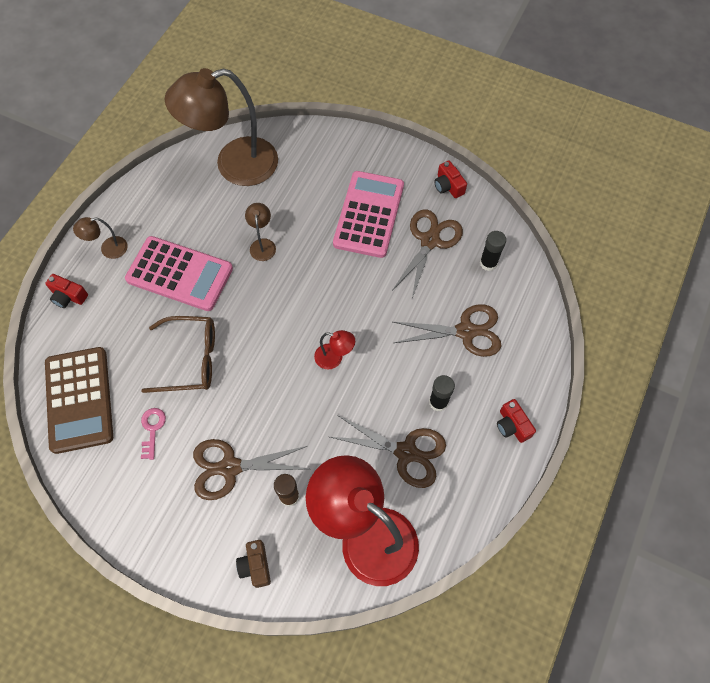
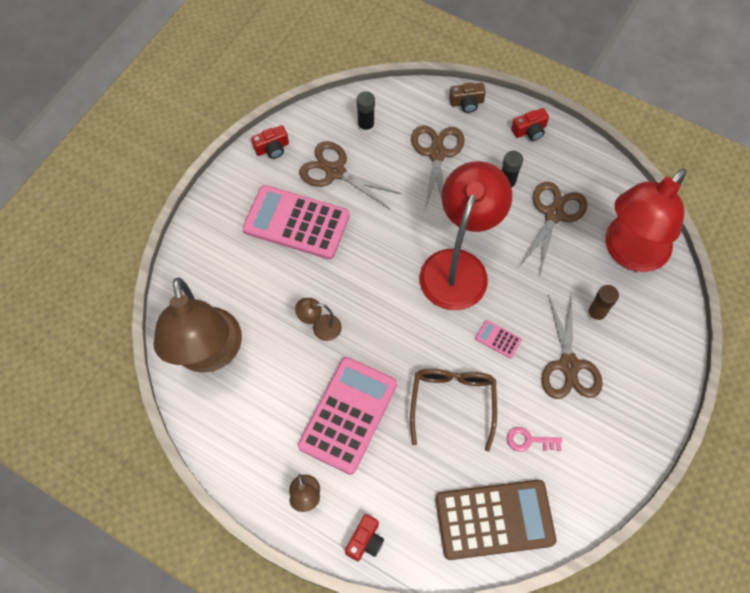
camera: 85 degrees left, 0 degrees up
brown camera [236,540,271,588] -> brown camera moved to [449,83,486,113]
red lamp [314,330,355,369] -> red lamp [419,161,512,310], size x2.45
none -> pink calculator [475,320,522,359]

